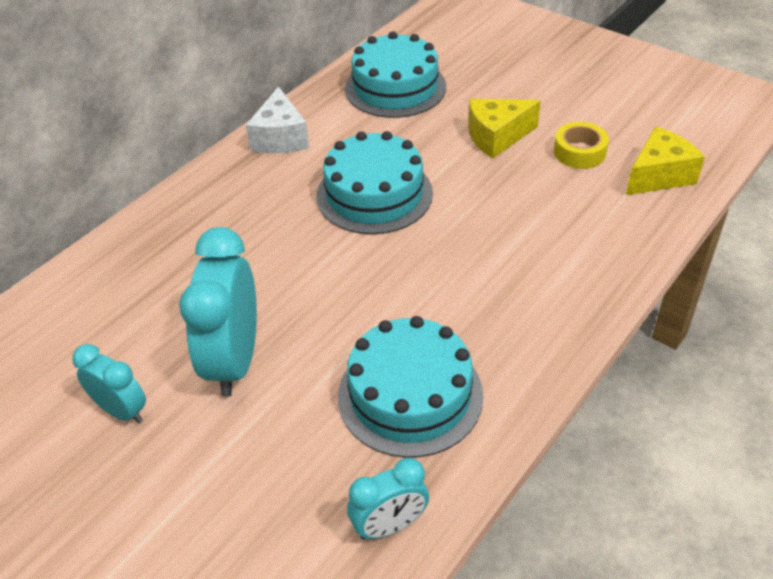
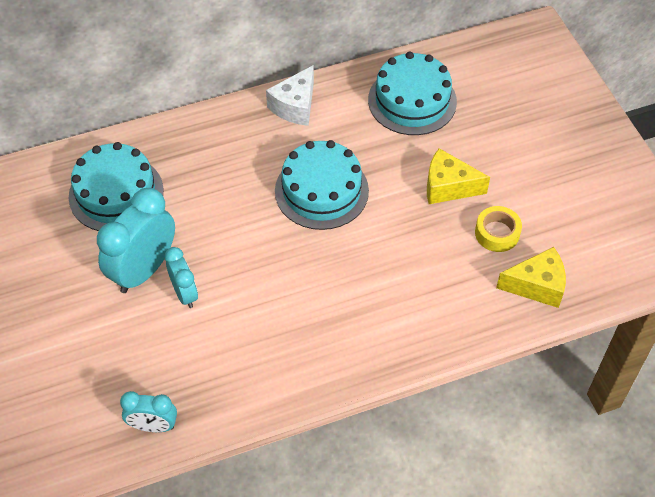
camera: 30 degrees right, 10 degrees up
turquoise clock [72,344,146,424] -> turquoise clock moved to [165,247,198,308]
turquoise cake [338,316,483,458] -> turquoise cake moved to [69,142,164,231]

